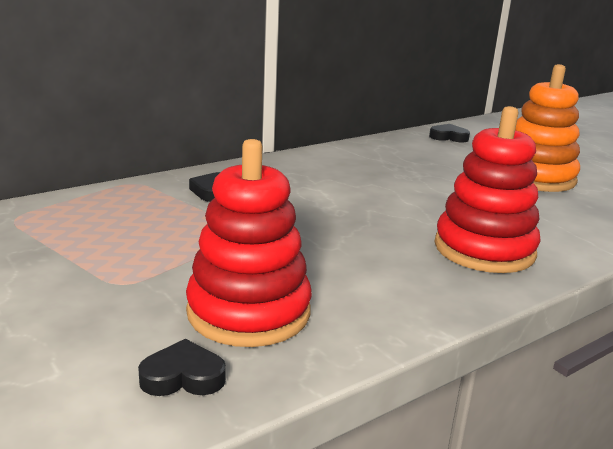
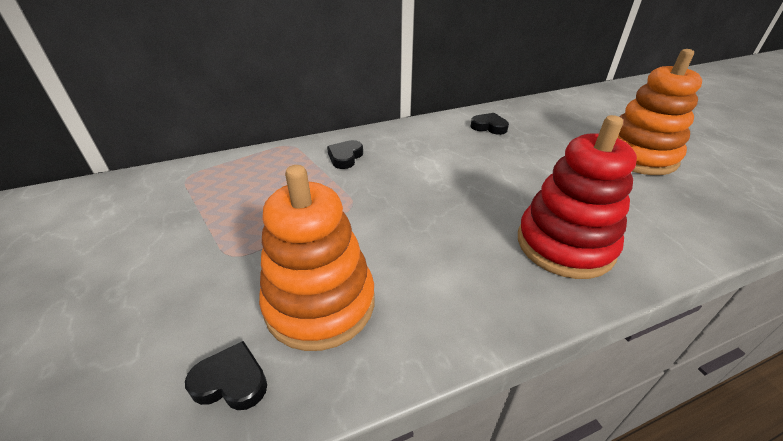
camera: 15 degrees right, 15 degrees up
red stacking toy [186,139,312,347] -> orange stacking toy [259,165,375,351]
black heart [429,124,470,142] -> black heart moved to [471,113,509,135]

